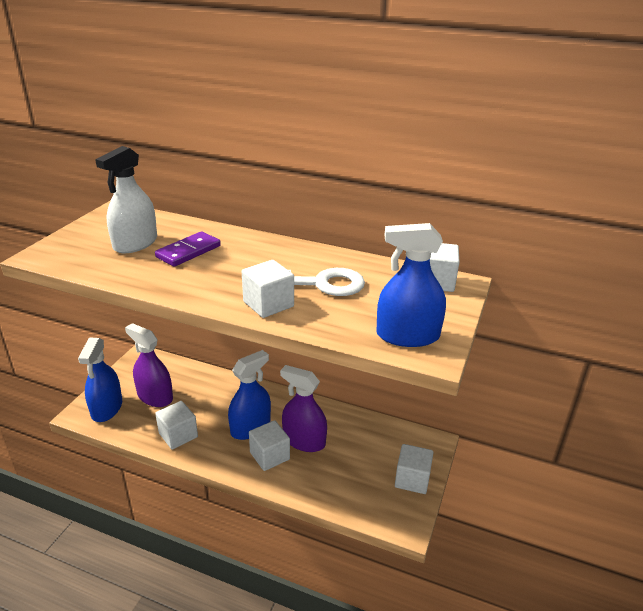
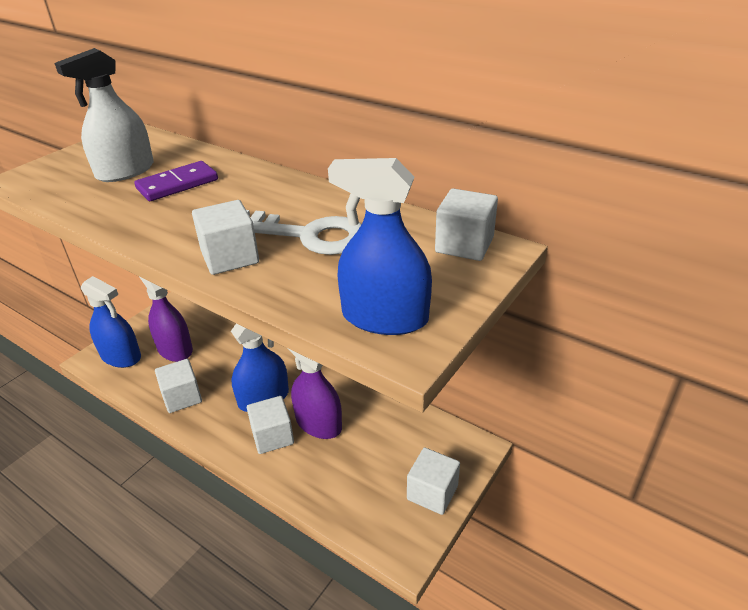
camera: 15 degrees right, 5 degrees up
blue spray bottle [78,338,122,422] -> blue spray bottle turned 75 degrees counterclockwise [81,276,141,368]

